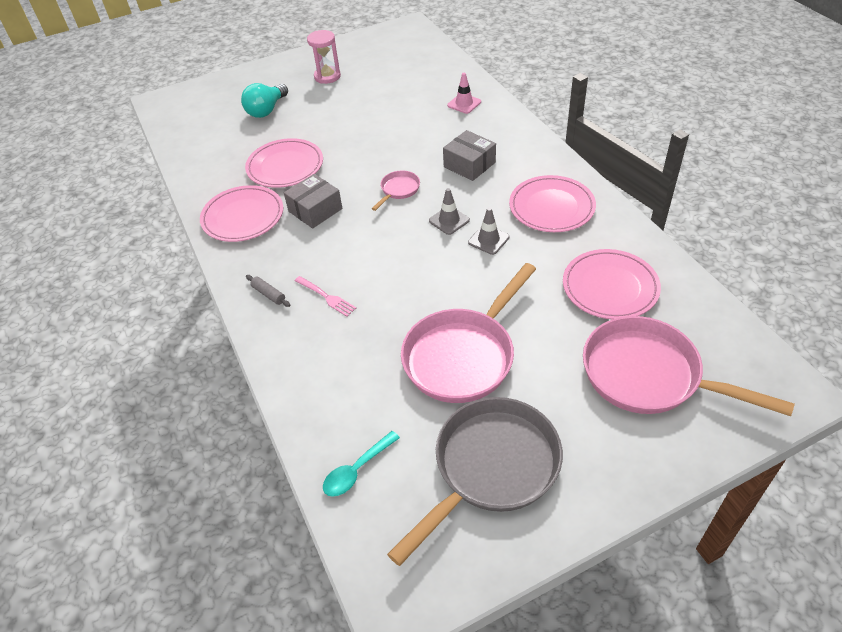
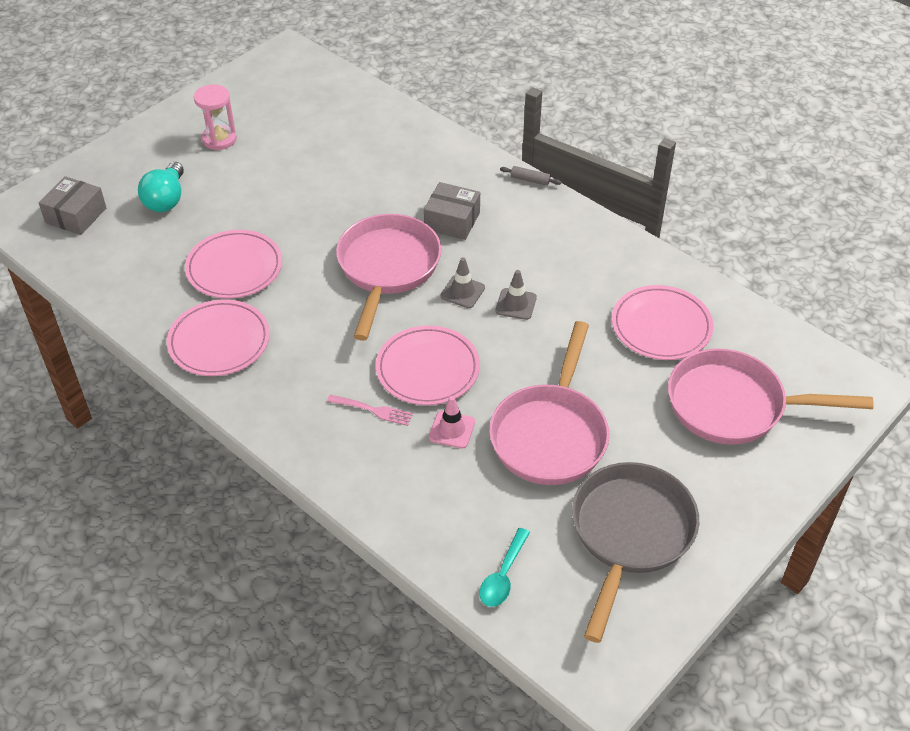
camera: 25 degrees left, 0 degrees up
grey rolling pin [246,275,290,307] -> grey rolling pin moved to [500,166,562,186]
grey box [284,174,342,228] -> grey box moved to [39,176,106,235]
pink pan [372,171,420,211] -> pink pan [336,214,442,341], size x2.23
pink traffic cone [447,73,481,114] -> pink traffic cone moved to [429,396,475,449]
pink plate [509,175,596,232] -> pink plate moved to [376,325,480,405]

